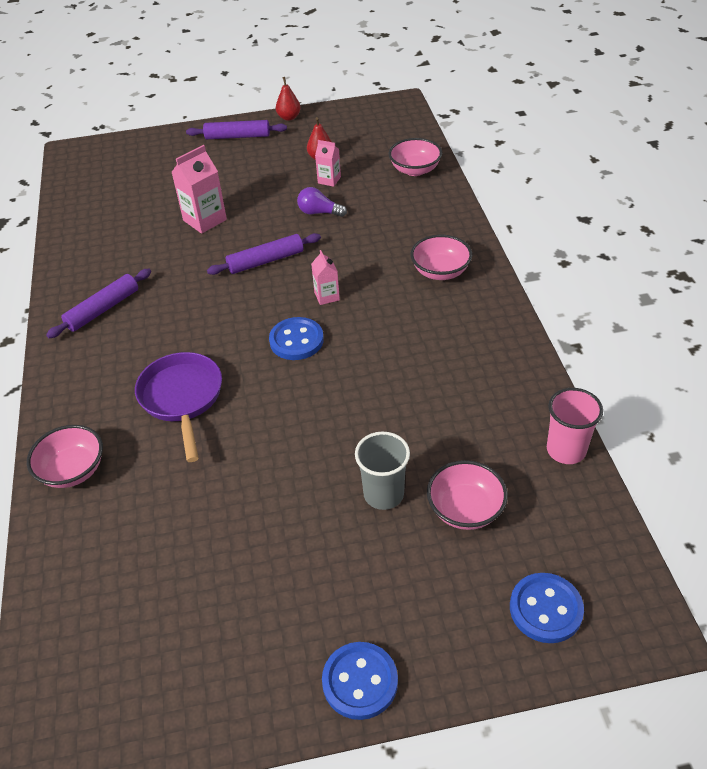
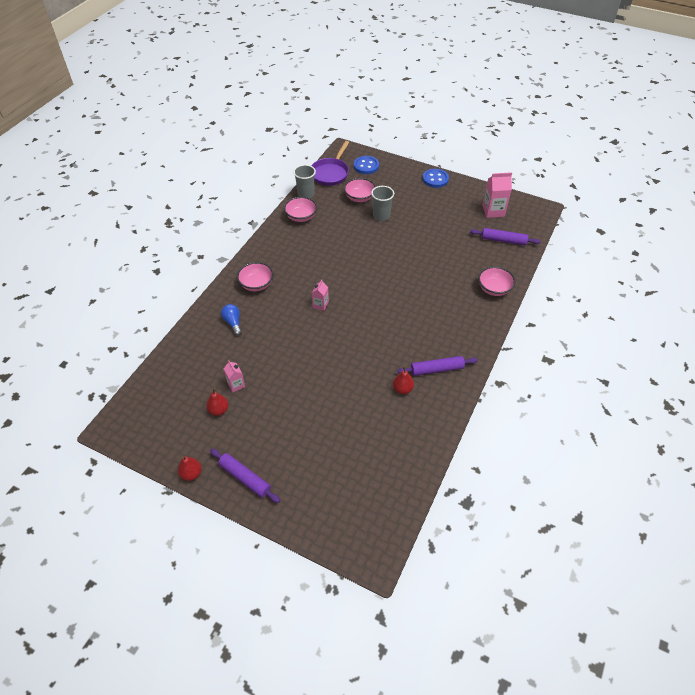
camera: 145 degrees left, 5 degrees up
purple pan [135,352,222,462] -> purple pan moved to [311,141,349,186]
pink carton [171,145,227,234] -> pink carton moved to [482,172,512,218]
purple rolling pin [207,233,321,275] -> purple rolling pin moved to [470,228,541,246]
blue button [269,317,324,360] -> none
purple light bulb [297,187,347,217] -> none
pink bowl [389,138,442,176] -> pink bowl moved to [284,197,317,222]
pink cup [547,388,603,464] -> grey cup [293,165,316,198]
none -> blue light bulb [221,304,242,336]
none -> red pear [393,366,414,394]

